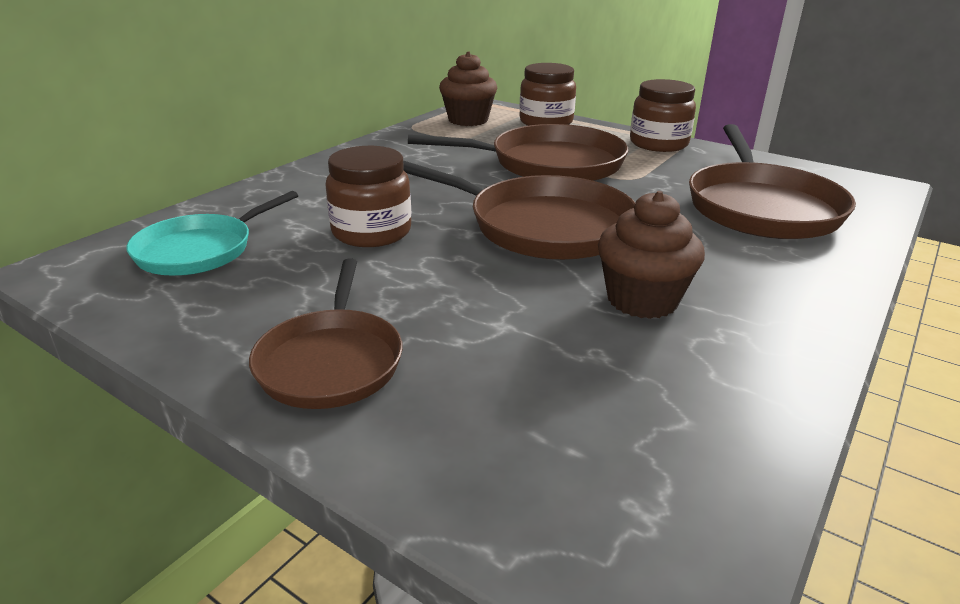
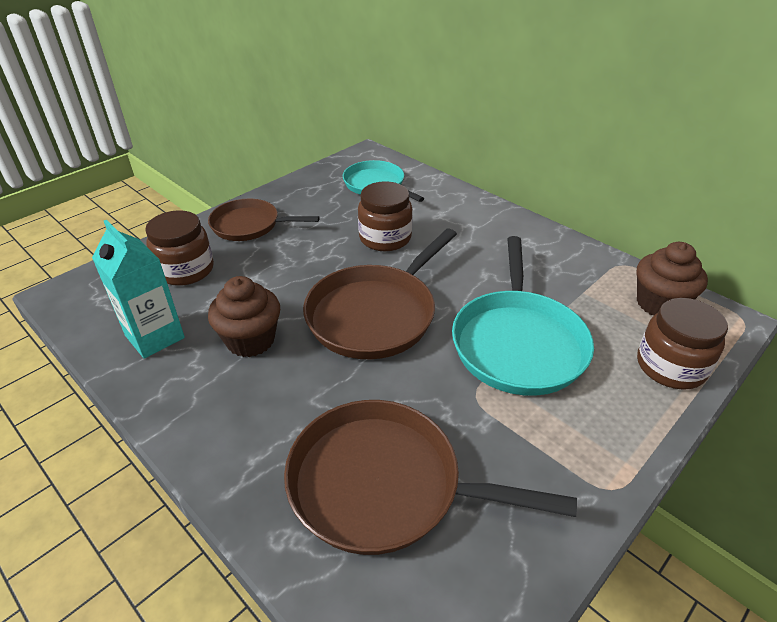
camera: 100 degrees right, 10 degrees up
brown pan [408,124,628,181] -> turquoise pan [452,236,594,396]
brown jar [630,79,696,152] -> brown jar moved to [145,210,214,286]
none -> turquoise carton [92,220,185,359]

